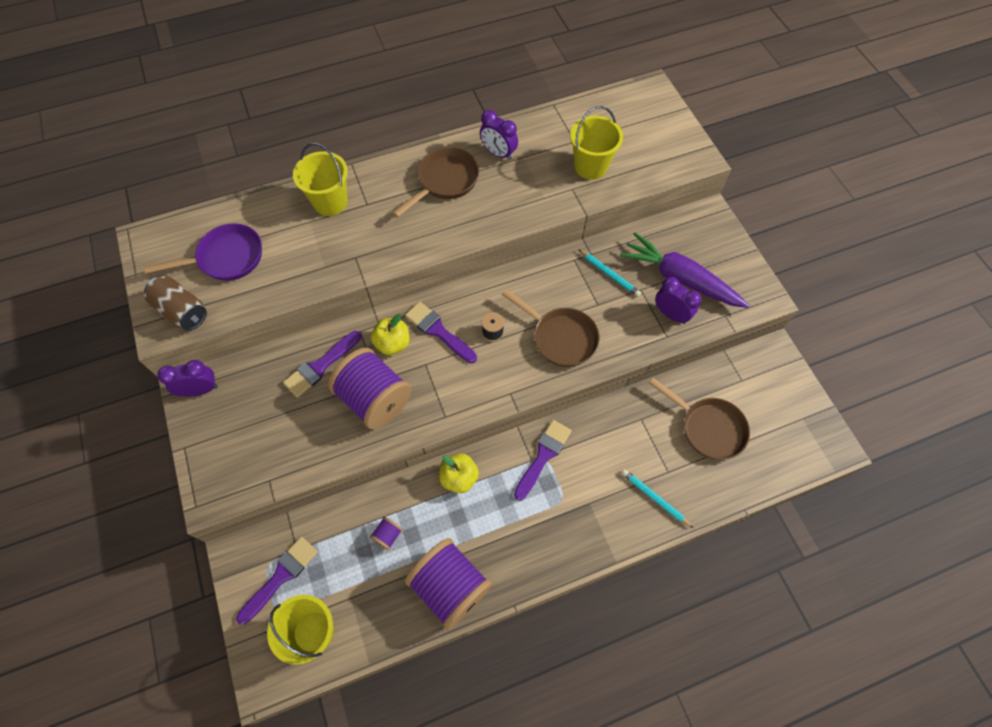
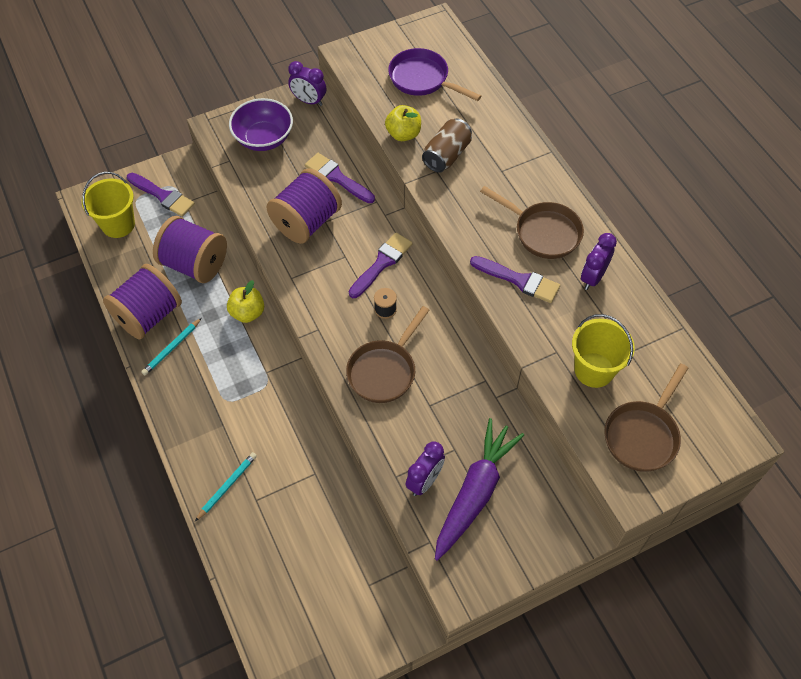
camera: 85 degrees right, 5 degrees down
purple pan [144,223,262,281] -> purple pan turned 150 degrees clockwise [388,48,481,101]
brown can [144,276,207,331] -> brown can moved to [422,118,472,173]
purple clock [157,360,218,397] -> purple clock turned 135 degrees clockwise [288,61,326,106]
yellow bucket [293,143,348,216] -> none
purple spool [370,517,403,550] -> purple spool [153,216,227,283], size x2.48
yellow apple [371,314,410,355] -> yellow apple moved to [385,105,421,141]
purple brush [514,420,572,501] -> purple brush moved to [470,256,560,303]
turquoise pencil [578,249,641,297] -> turquoise pencil moved to [141,318,201,375]
brown pan [649,378,750,460] -> brown pan moved to [604,364,688,472]
none -> purple bowl [229,98,293,151]

